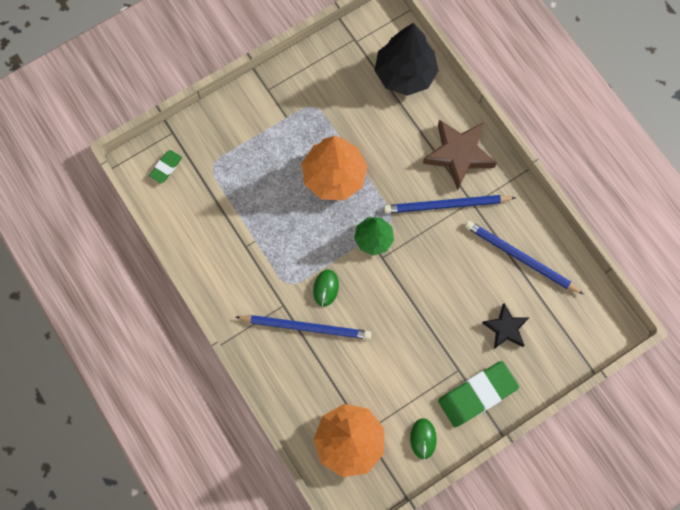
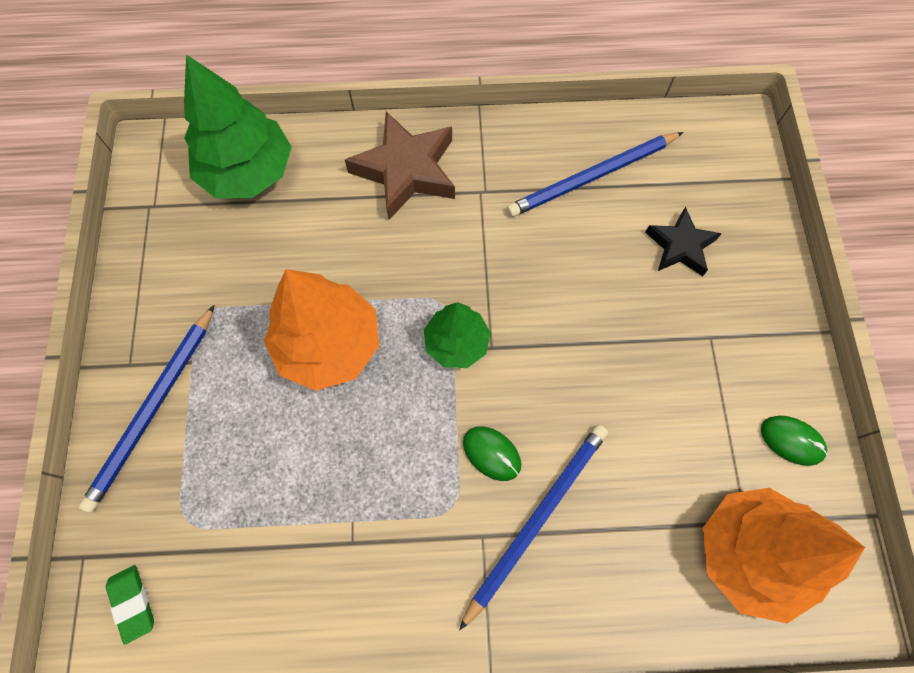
camera: 60 degrees left, 5 degrees down
black tree [375,23,439,96] -> green tree [184,55,292,198]
blue pencil [384,195,516,213] -> blue pencil moved to [79,305,215,513]
green eraser [438,361,519,427] -> none

